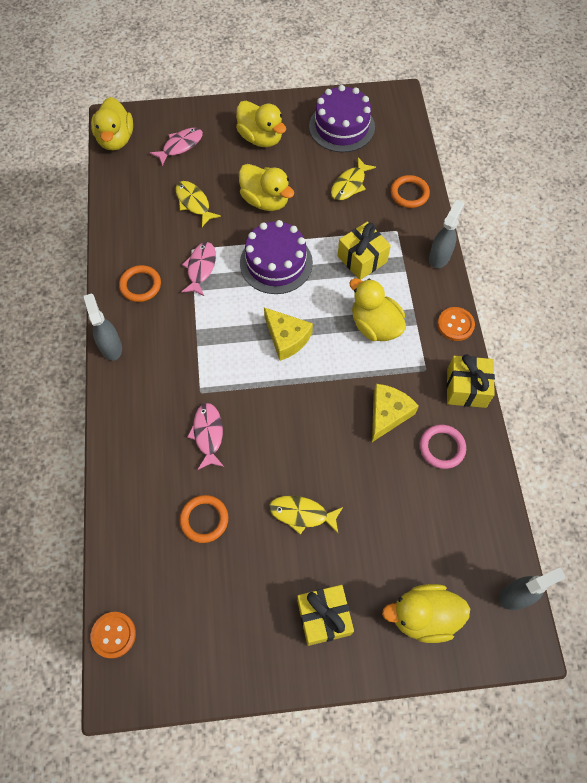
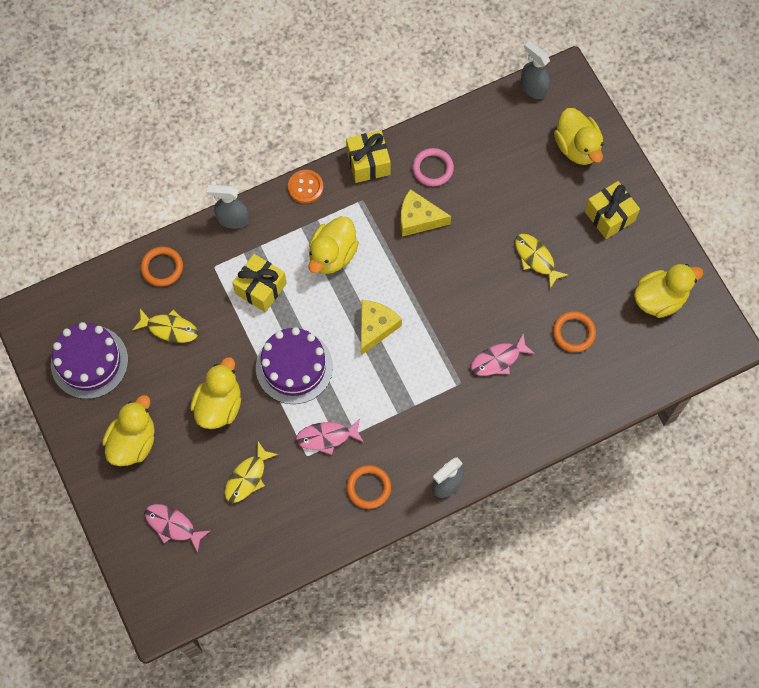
camera: 110 degrees left, 5 degrees up
orange button [90,612,136,659] -> none
yellow duck [91,97,133,151] -> yellow duck moved to [634,264,704,318]
yellow fish [269,496,343,535] -> yellow fish turned 150 degrees clockwise [515,234,568,289]

